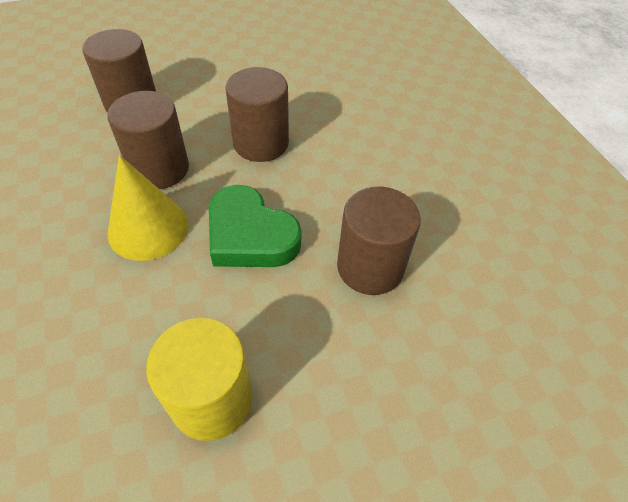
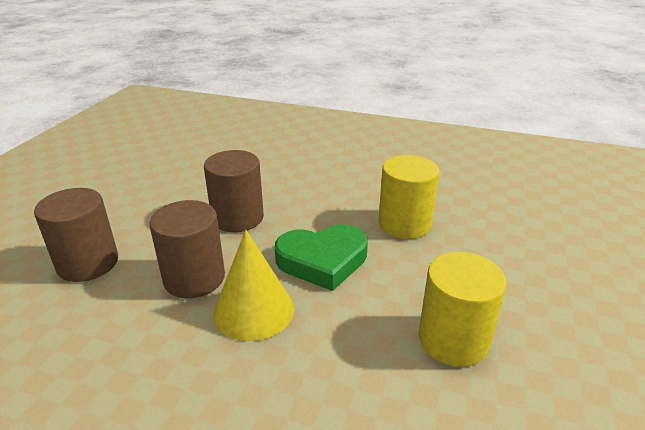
camera: 50 degrees left, 20 degrees down
brown cylinder [337,187,421,295] -> yellow cylinder [378,155,439,239]

